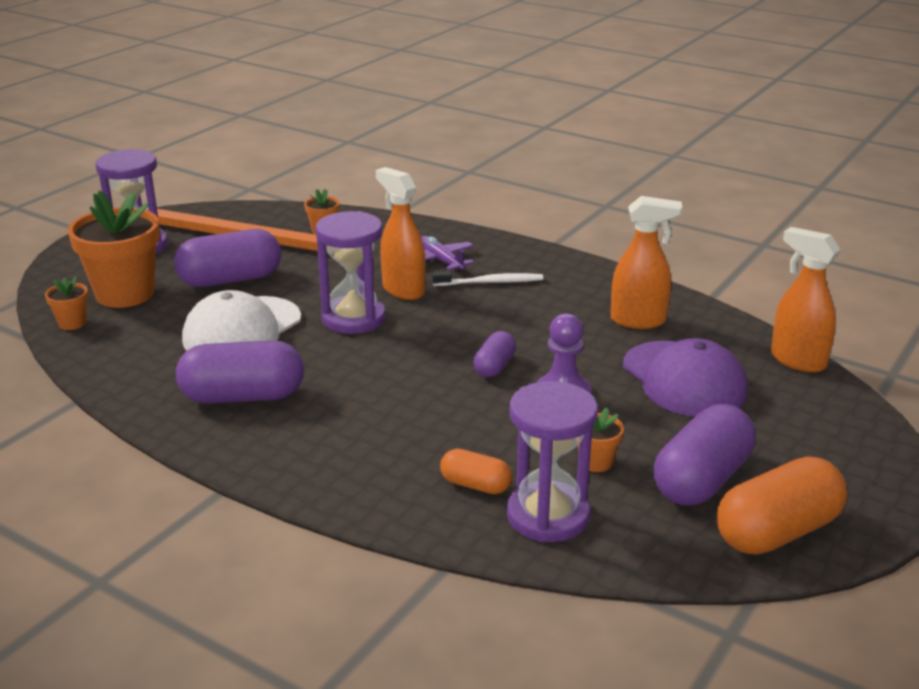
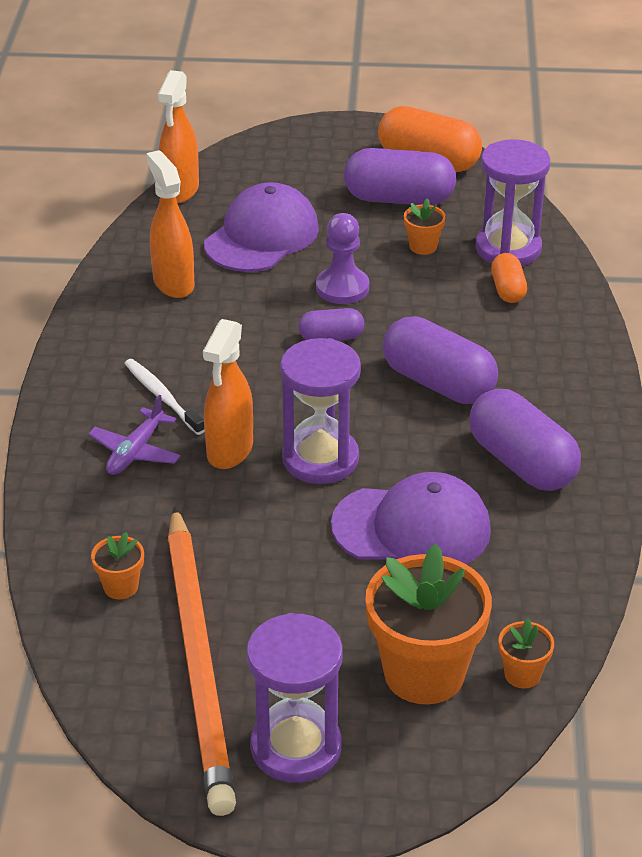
camera: 120 degrees left, 10 degrees up
purple capsule [174,229,281,287] -> purple capsule moved to [383,316,498,404]
white cap [182,290,301,350] -> purple cap [331,472,491,564]

